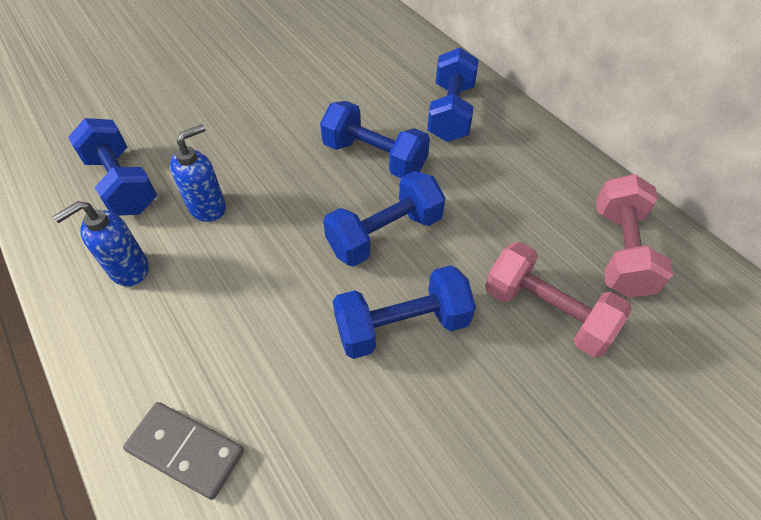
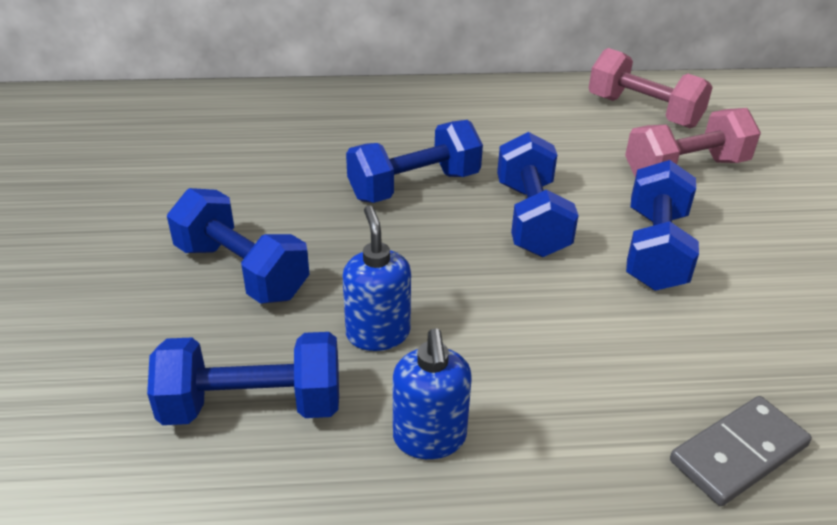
camera: 60 degrees left, 15 degrees down
blue dumbbell [427,48,479,142] -> blue dumbbell moved to [167,188,310,304]

